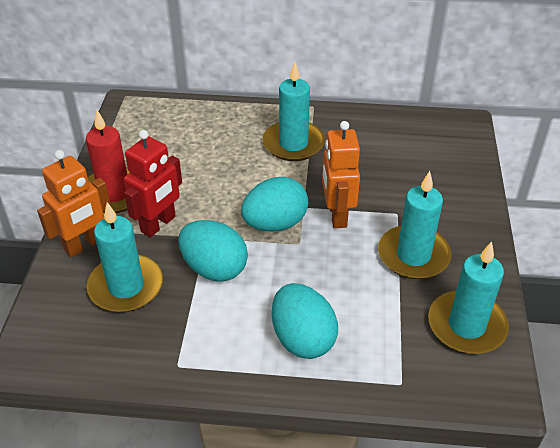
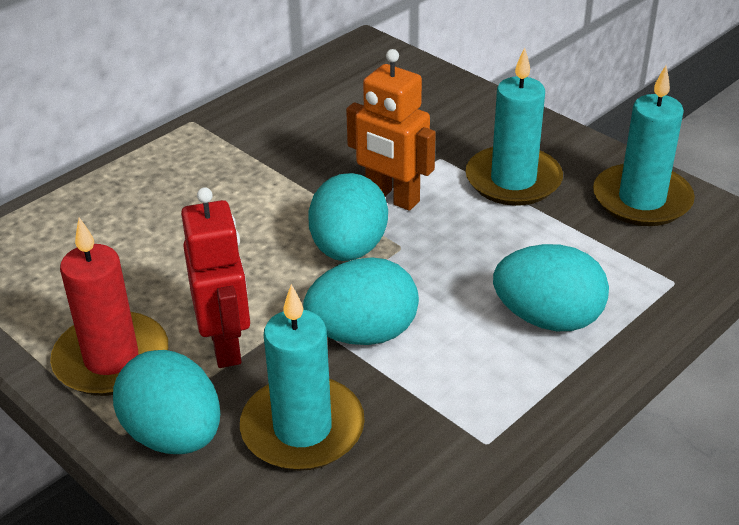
camera: 50 degrees left, 5 degrees down
orange robot [37,150,111,257] -> turquoise egg [113,350,220,454]
turquoise candle [263,62,325,161] -> none

